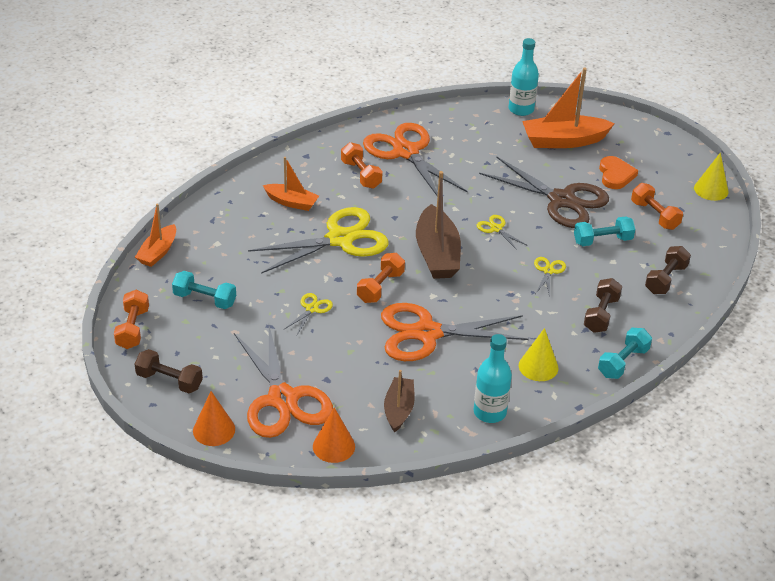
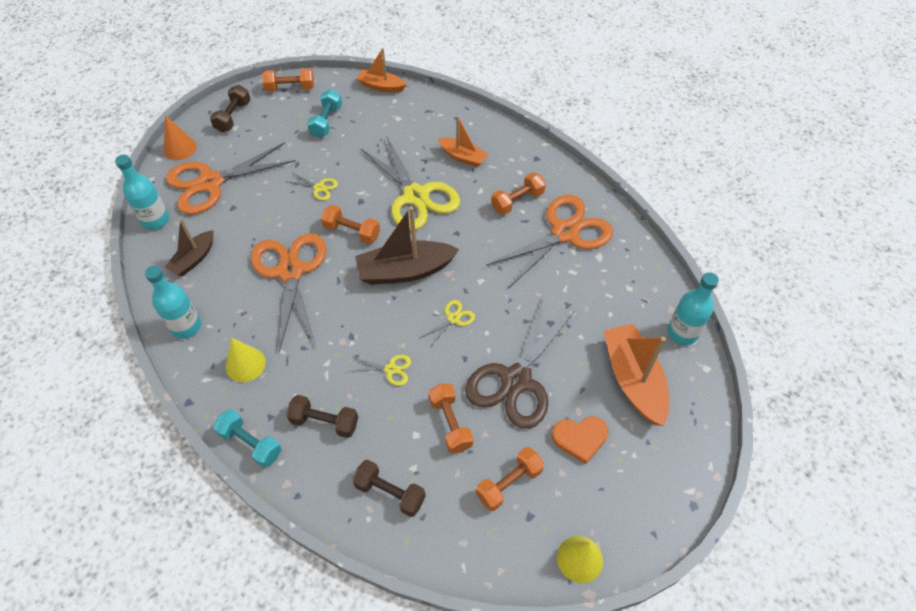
camera: 85 degrees right, 15 degrees up
orange boat [263,157,319,211] -> orange boat turned 75 degrees counterclockwise [438,116,488,167]
orange cone [313,407,355,463] -> turquoise bottle [115,155,169,230]
brown boat [384,370,415,433] -> brown boat turned 120 degrees clockwise [165,218,214,276]
turquoise dumbbell [574,216,635,246] -> orange dumbbell [429,384,473,453]

